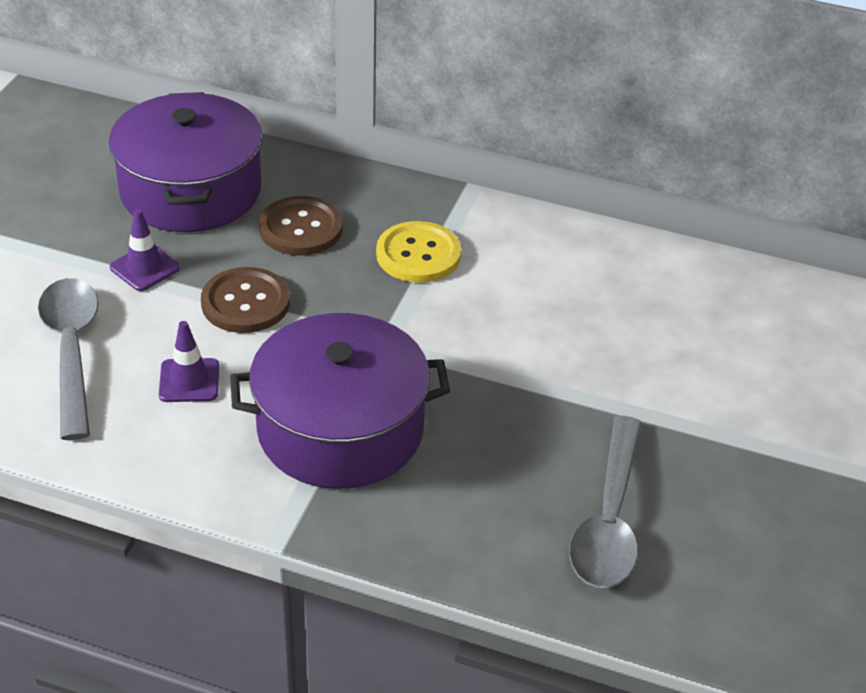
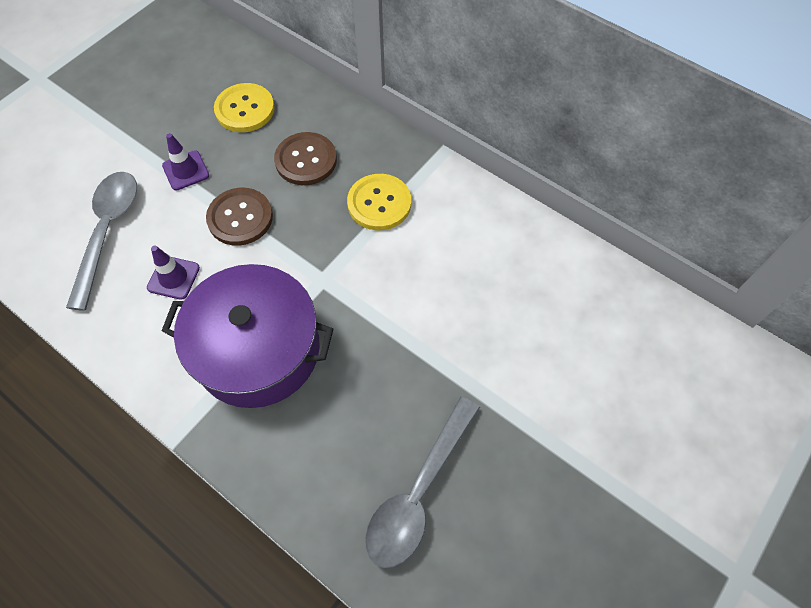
camera: 20 degrees right, 20 degrees up
purple pot [109,92,263,232] -> yellow button [214,83,275,132]

